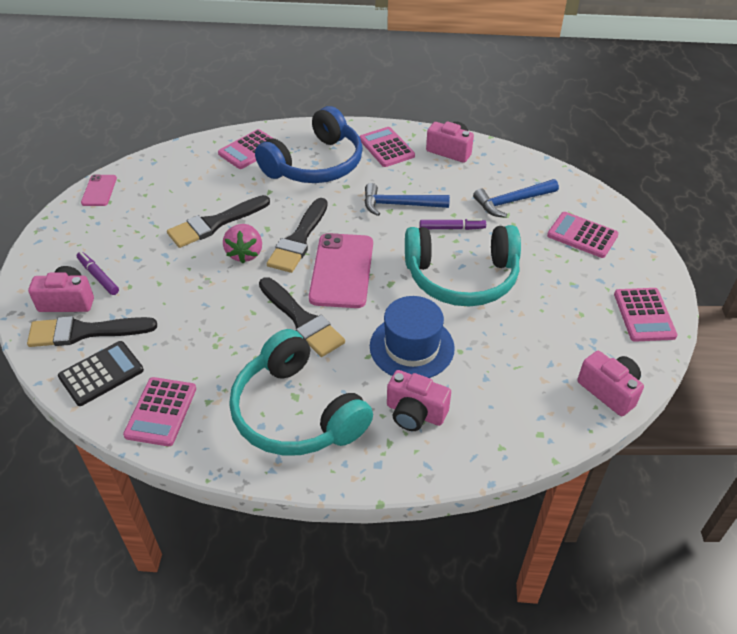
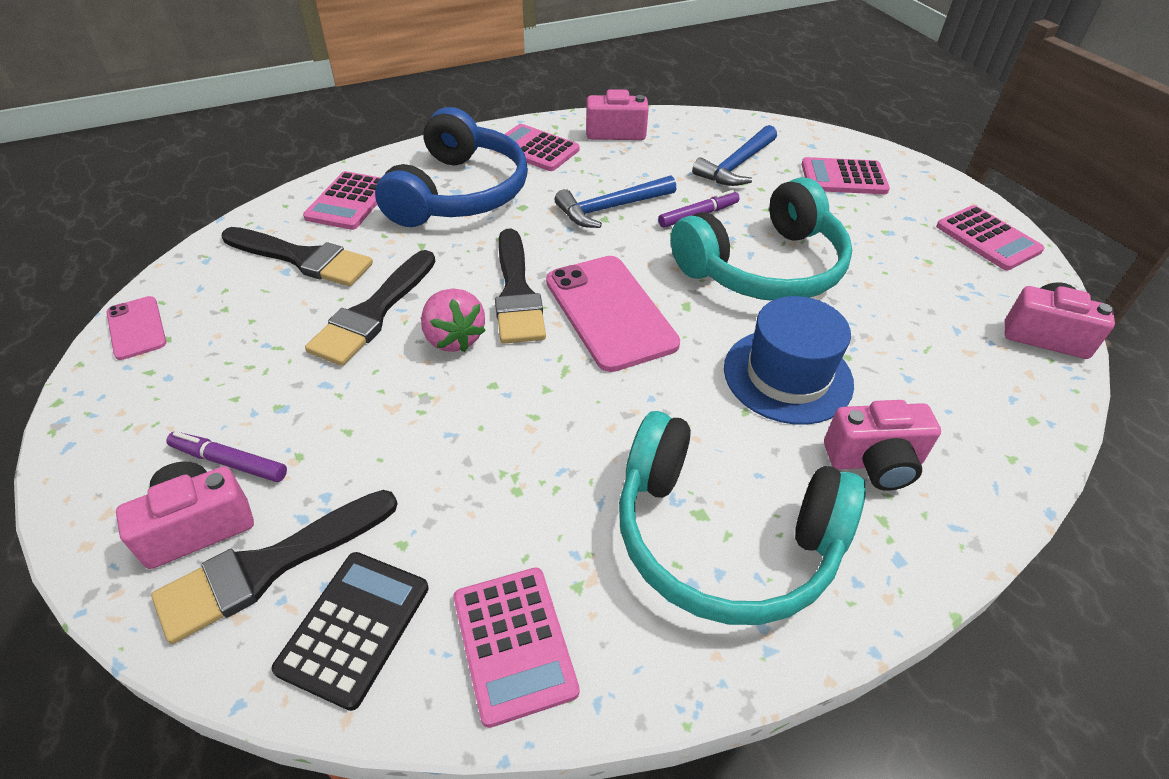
camera: 30 degrees left, 0 degrees up
black brush [259,277,345,357] -> black brush moved to [222,227,373,286]

